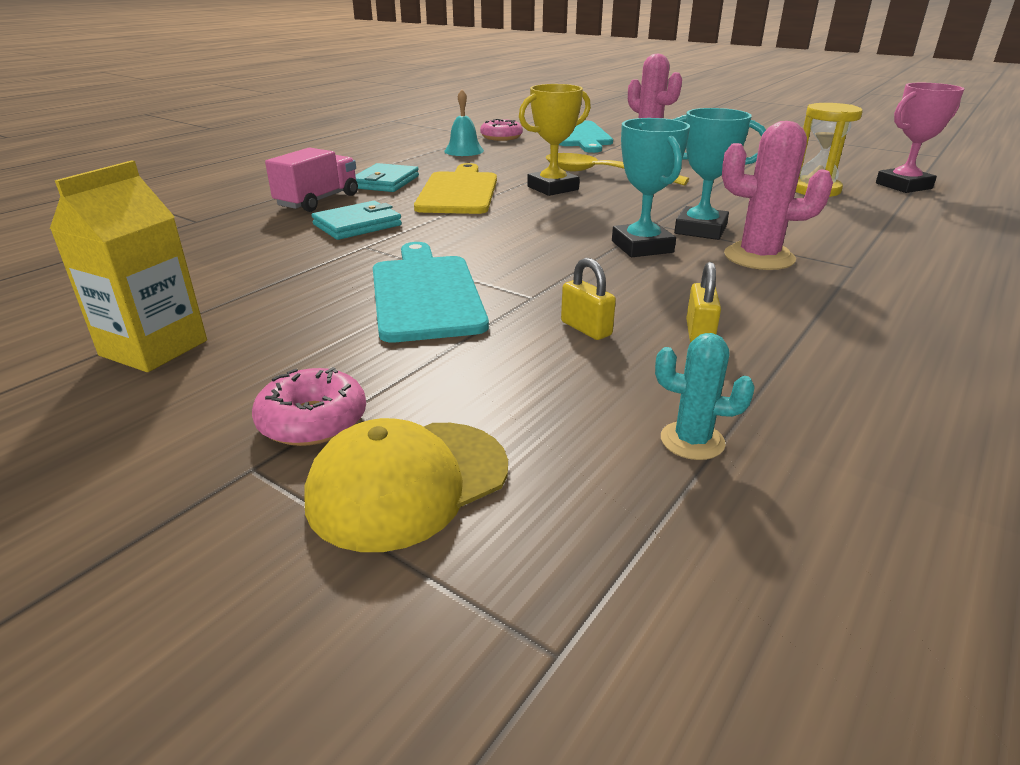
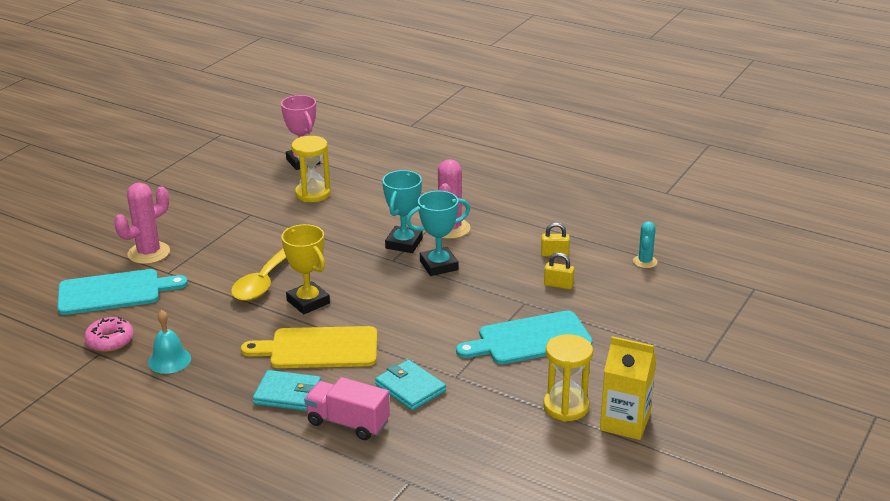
camera: 95 degrees left, 0 degrees up
pink donut [252,367,366,446] -> none
yellow cap [304,418,508,552] -> none
yellow padlock [561,258,616,340] -> yellow padlock turned 60 degrees clockwise [544,253,575,289]
none -> yellow hourglass [543,334,593,422]

